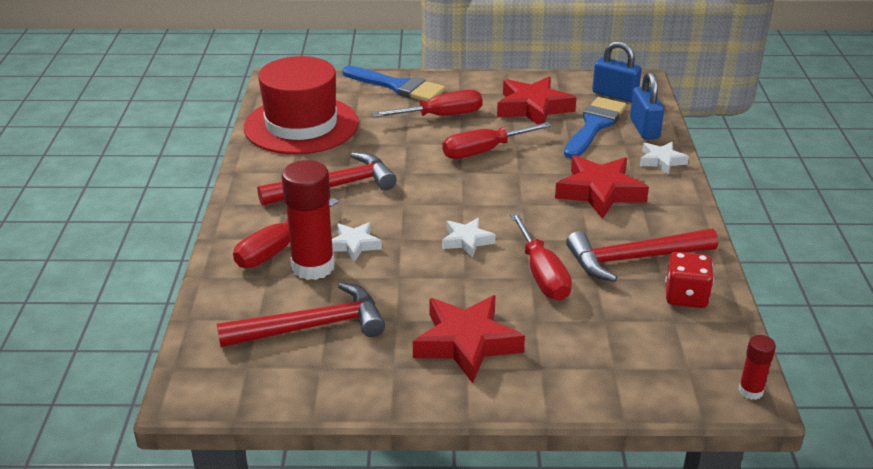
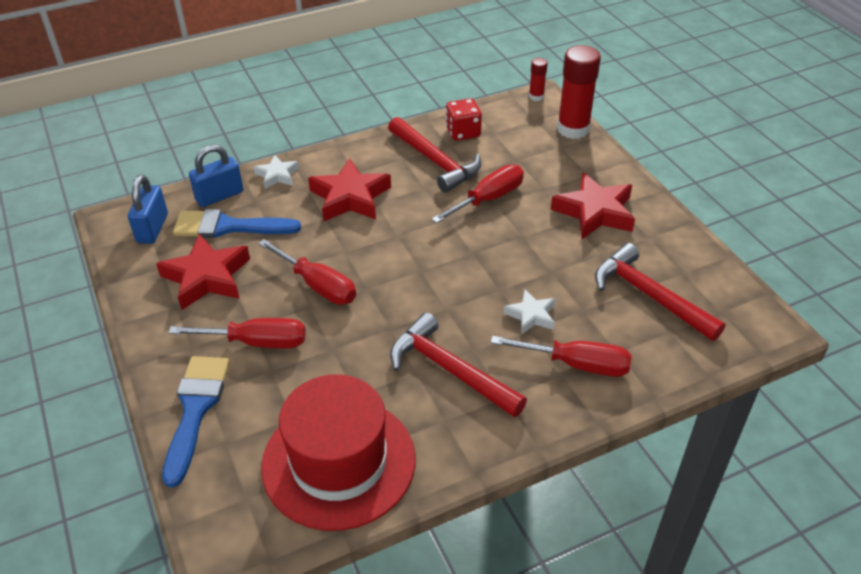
camera: 115 degrees left, 10 degrees up
red glue stick [282,160,335,280] -> red glue stick moved to [557,45,601,139]
red screwdriver [372,90,483,117] -> red screwdriver turned 135 degrees clockwise [168,318,306,348]
white star [442,218,496,258] -> none

